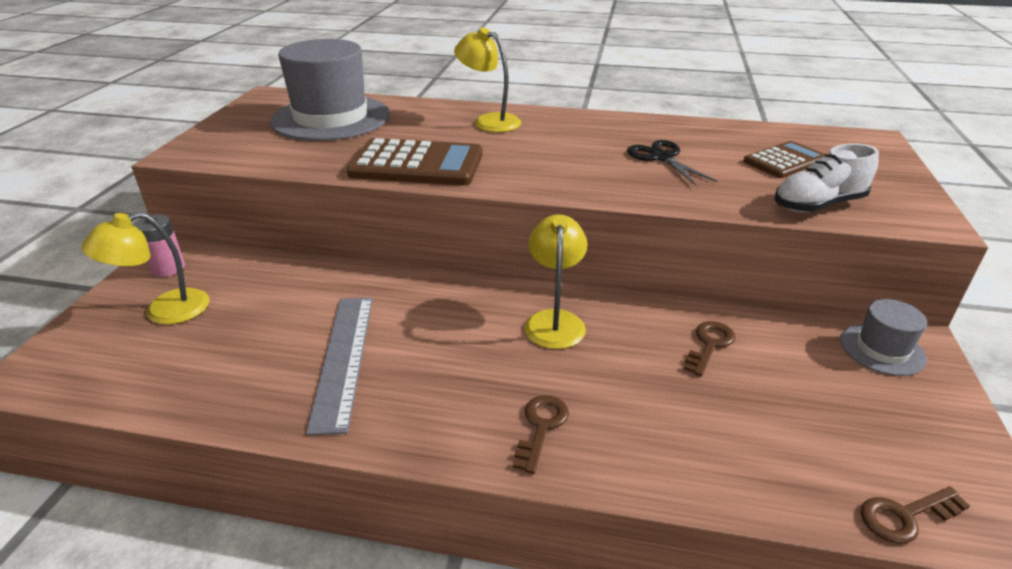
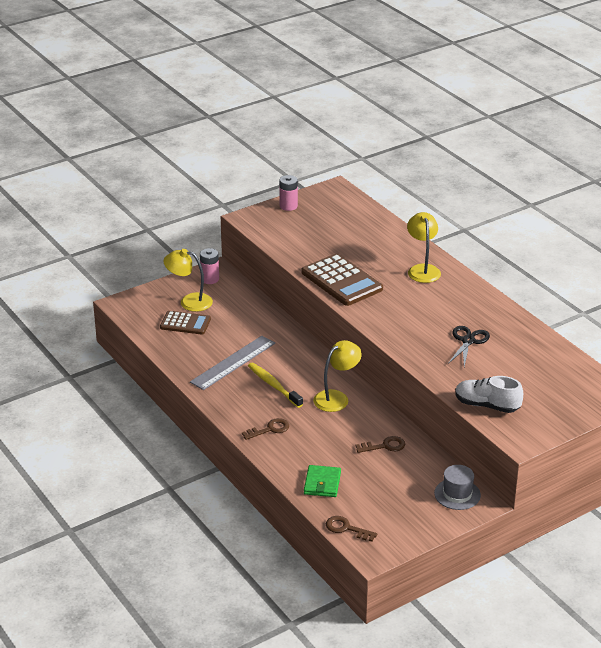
camera: 45 degrees right, 0 degrees up
grey hat [270,39,390,141] -> none
brown calculator [743,141,825,178] -> brown calculator moved to [160,311,211,335]
none -> yellow toothbrush [248,363,303,408]
none -> pink battery [279,175,298,211]
none -> green wallet [304,465,341,497]

